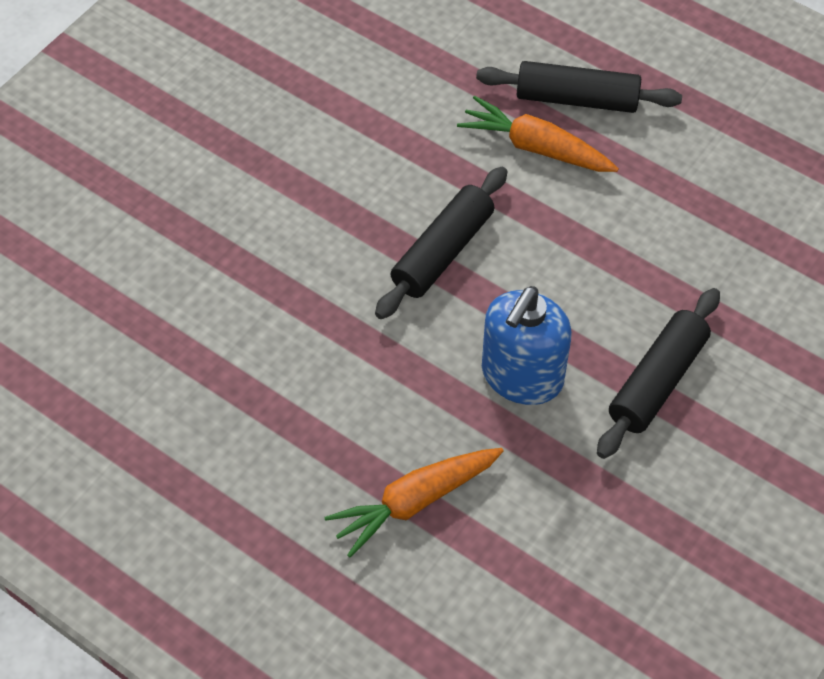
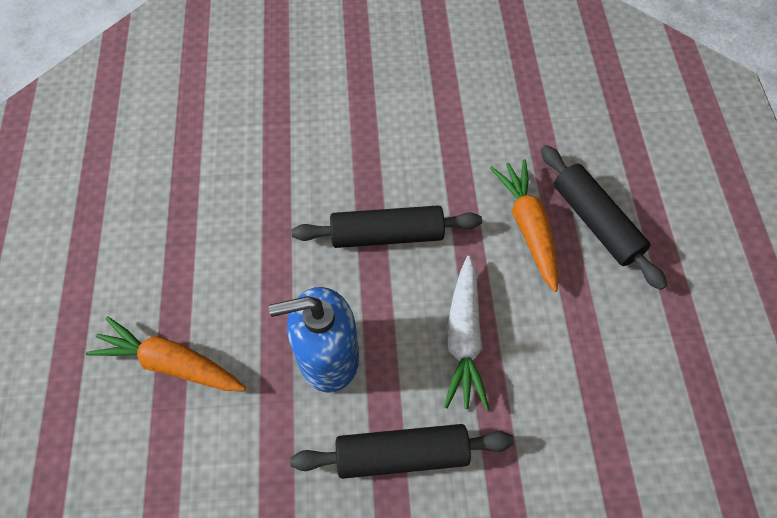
camera: 50 degrees right, 5 degrees up
none -> white carrot [444,256,489,410]

